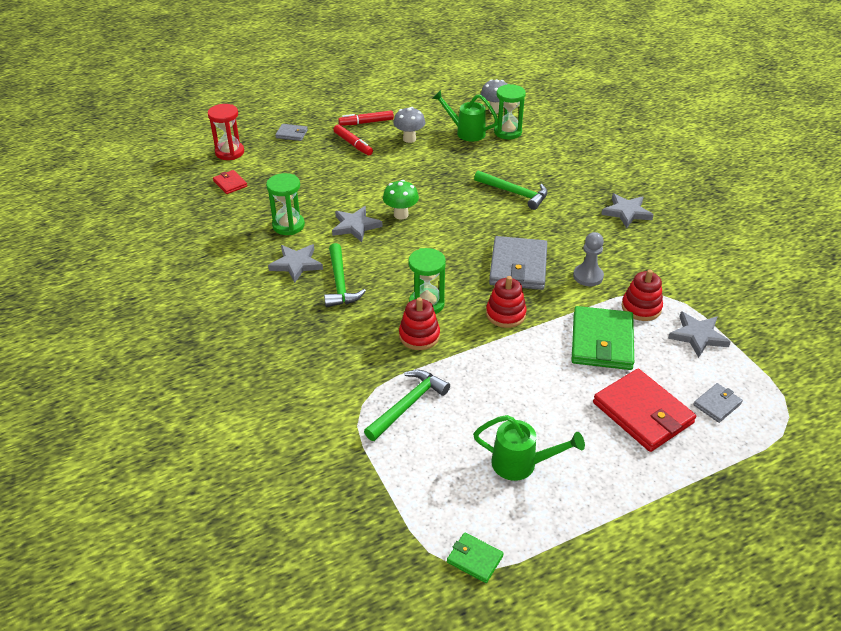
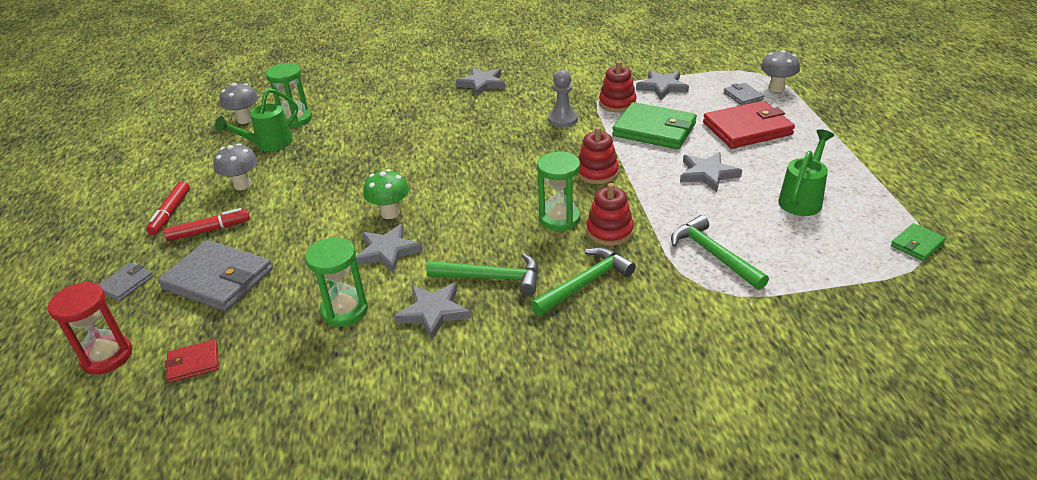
camera: 70 degrees left, 5 degrees down
green hammer [474,171,548,210] -> green hammer moved to [531,247,636,316]
grey wallet [489,236,547,290] -> grey wallet moved to [158,240,272,311]
none -> grey star [680,152,742,192]
none -> grey mushroom [761,50,800,92]

